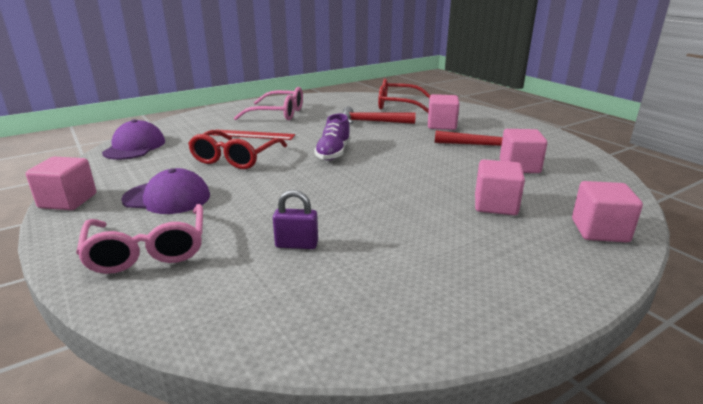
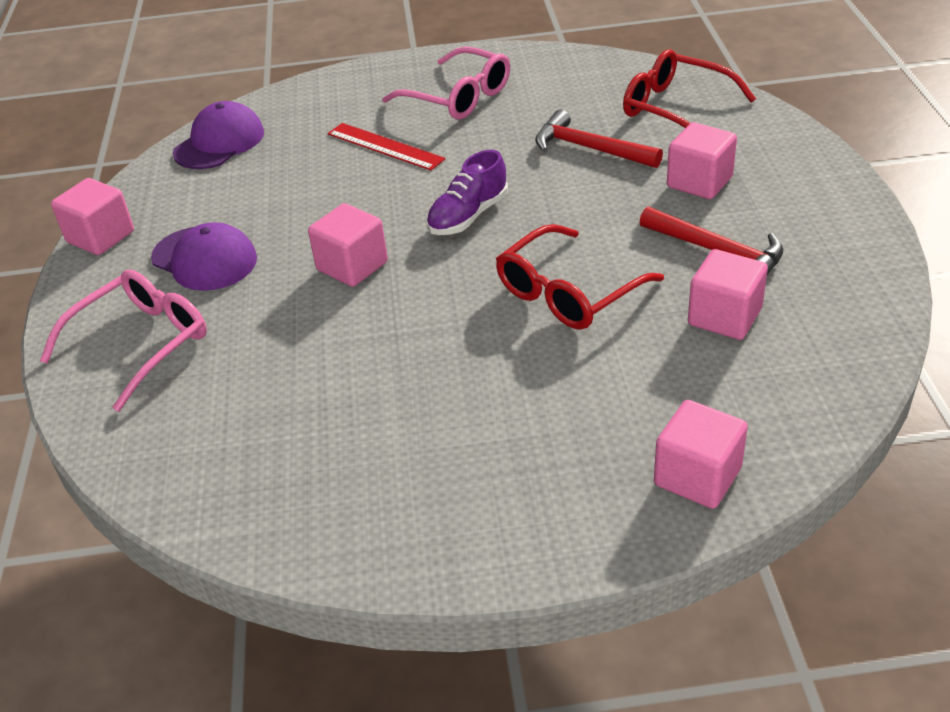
camera: 30 degrees right, 15 degrees up
pink glasses [76,204,203,274] -> pink glasses turned 150 degrees counterclockwise [40,270,207,412]
red glasses [188,130,287,169] -> red glasses moved to [496,224,664,330]
purple padlock [273,190,318,249] -> none
pink cube [475,159,525,215] -> pink cube moved to [308,203,388,287]

